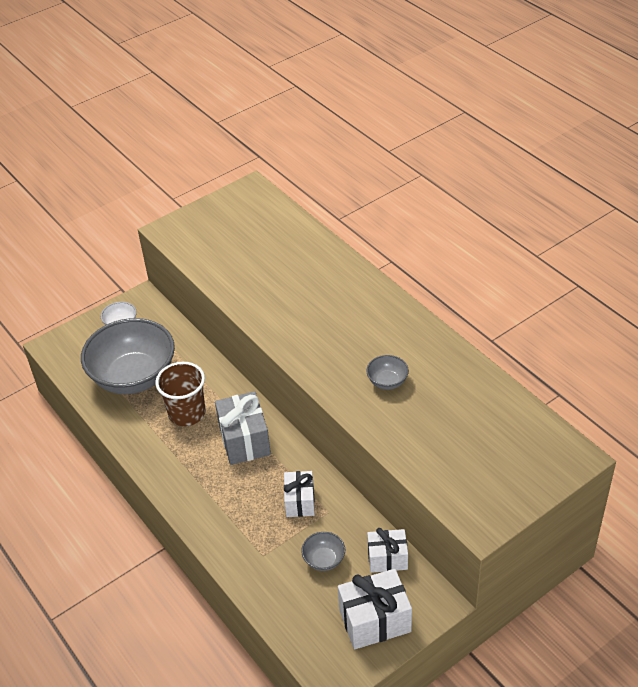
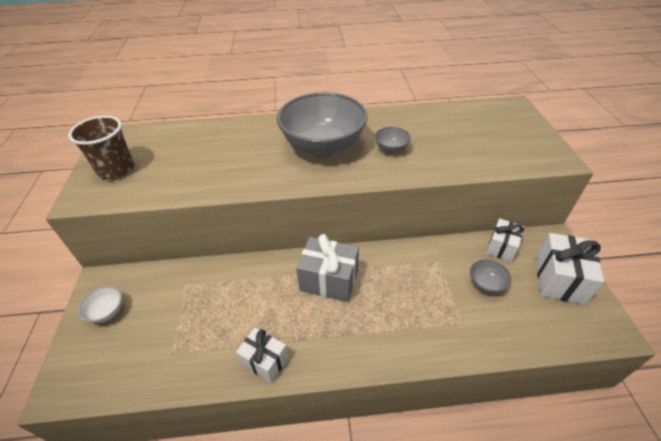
camera: 60 degrees left, 0 degrees up
grey bowl [81,318,175,394] -> grey bowl moved to [277,92,368,157]
brown cup [156,362,205,426] -> brown cup moved to [68,115,134,180]
white gift [284,471,315,517] -> white gift moved to [236,328,289,383]

